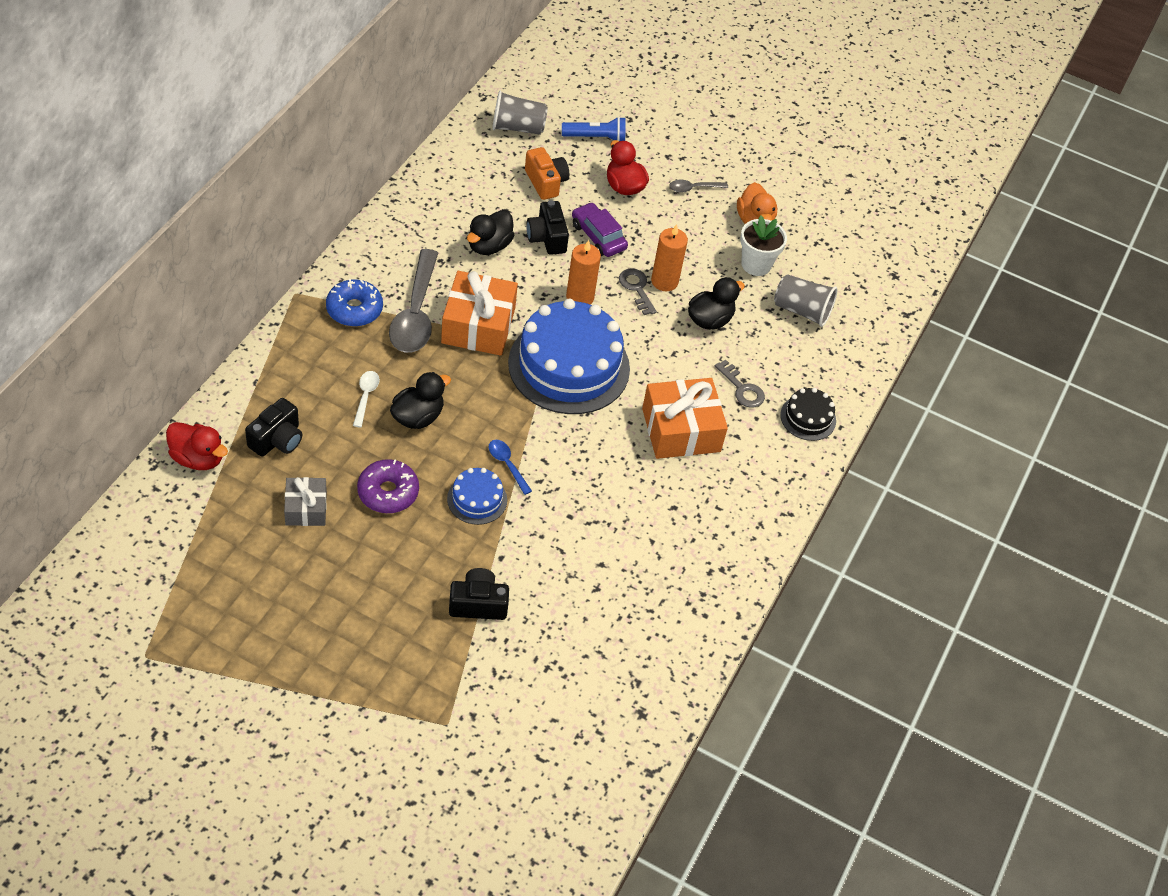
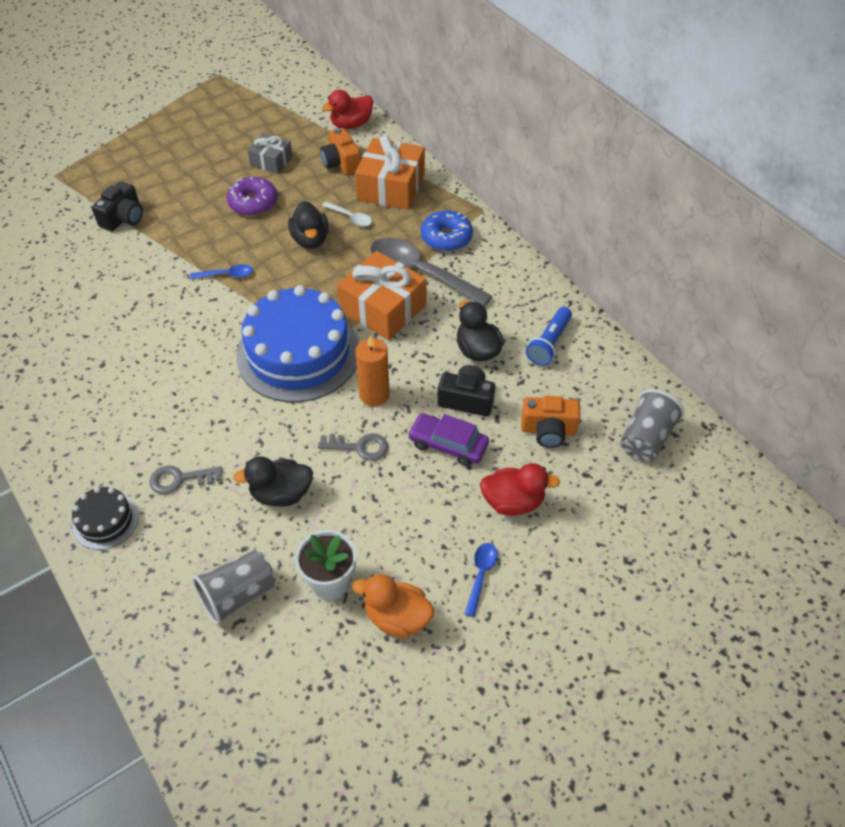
camera: 125 degrees right, 0 degrees up
black camera [245,398,302,457] -> orange camera [320,128,361,175]
blue cake [447,468,507,525] -> none
blue flashlight [562,117,626,141] -> blue flashlight moved to [526,307,572,366]
purple car [572,202,628,257] -> purple car turned 150 degrees counterclockwise [407,413,489,466]
orange gift [642,378,728,459] -> orange gift moved to [355,135,425,210]
orange candle [651,224,688,291] -> none
grey spoon [669,180,728,193] -> blue spoon [465,543,498,617]
black duck [688,277,745,330] -> black duck turned 90 degrees clockwise [233,456,313,507]

